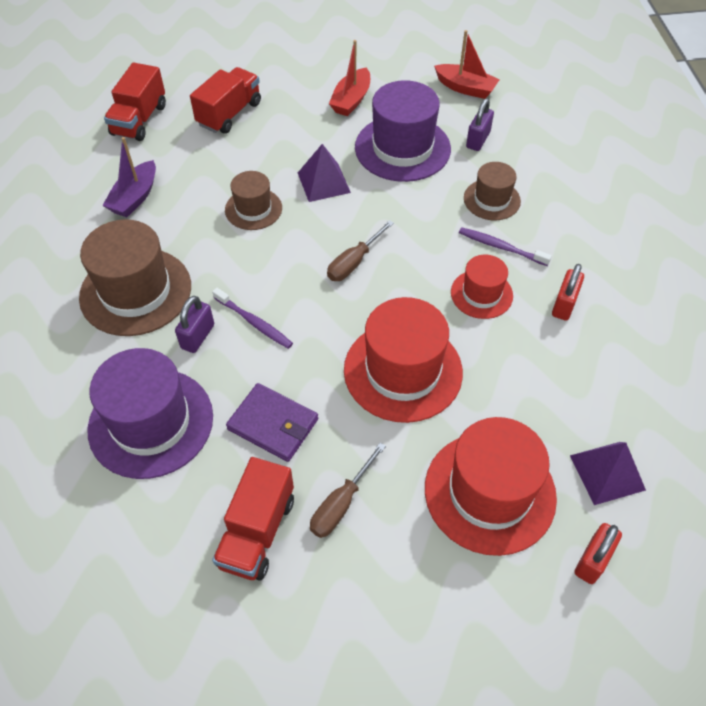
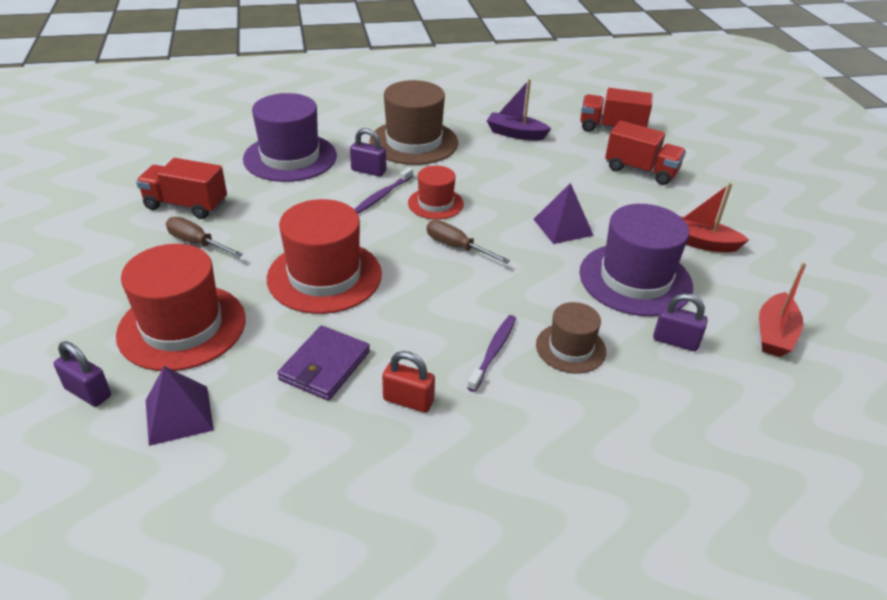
camera: 85 degrees right, 15 degrees down
brown hat [225,171,282,230] -> none
purple wallet [226,383,318,462] -> purple wallet moved to [277,325,370,401]
red hat [451,255,513,319] -> red hat moved to [408,166,464,220]
red padlock [574,523,622,584] -> purple padlock [54,341,111,407]

